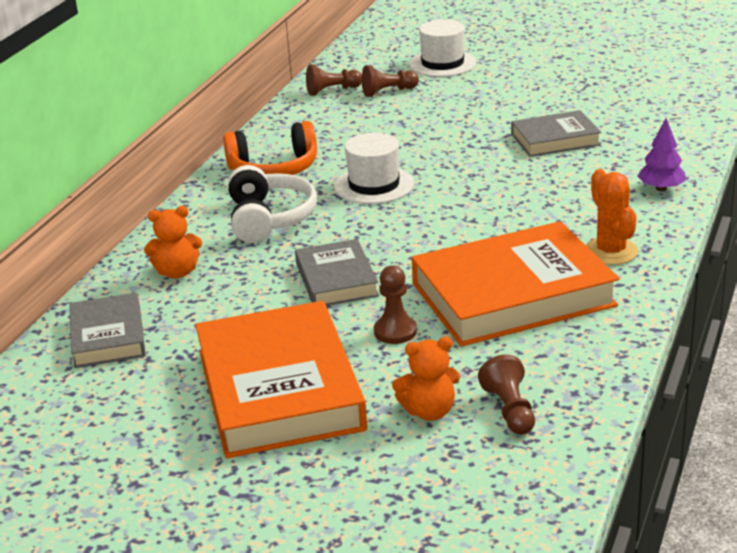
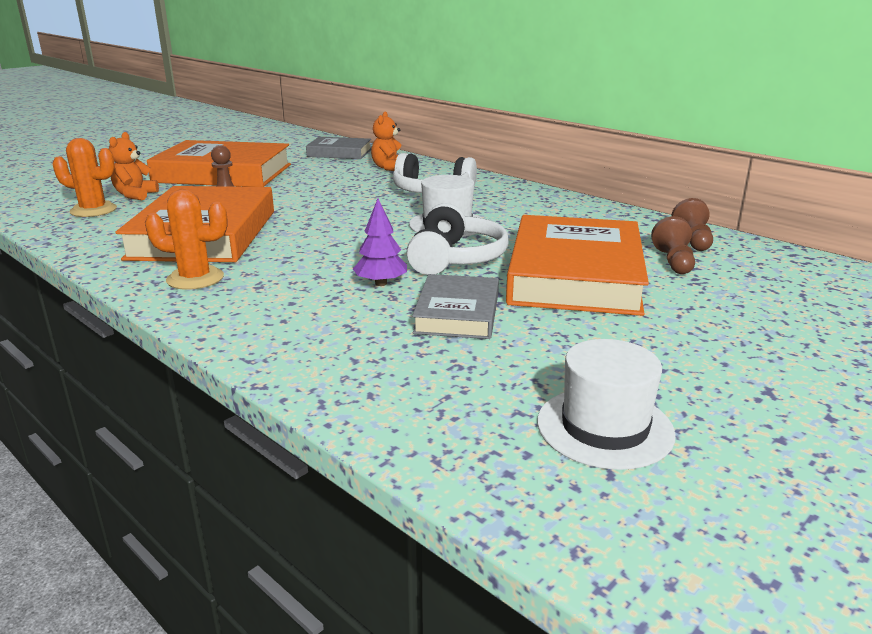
camera: 110 degrees right, 5 degrees down
orange headphones [223,121,317,175] -> none
grey book [295,239,379,306] -> none
white hat [409,20,476,77] -> white hat moved to [537,339,676,470]
brown pawn [478,354,535,435] -> orange cactus [52,138,117,217]
purple tree [637,118,686,191] -> purple tree moved to [353,199,407,286]
none -> white headphones [406,203,509,275]
none -> orange book [506,215,649,316]

